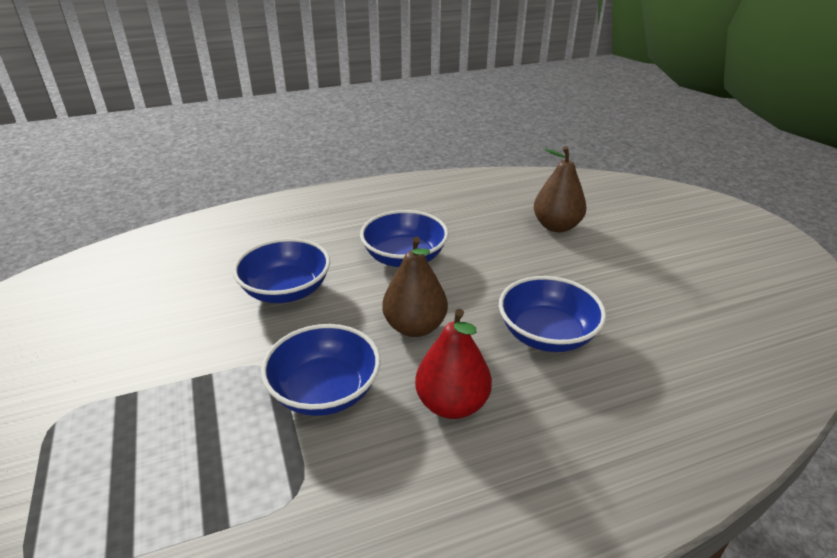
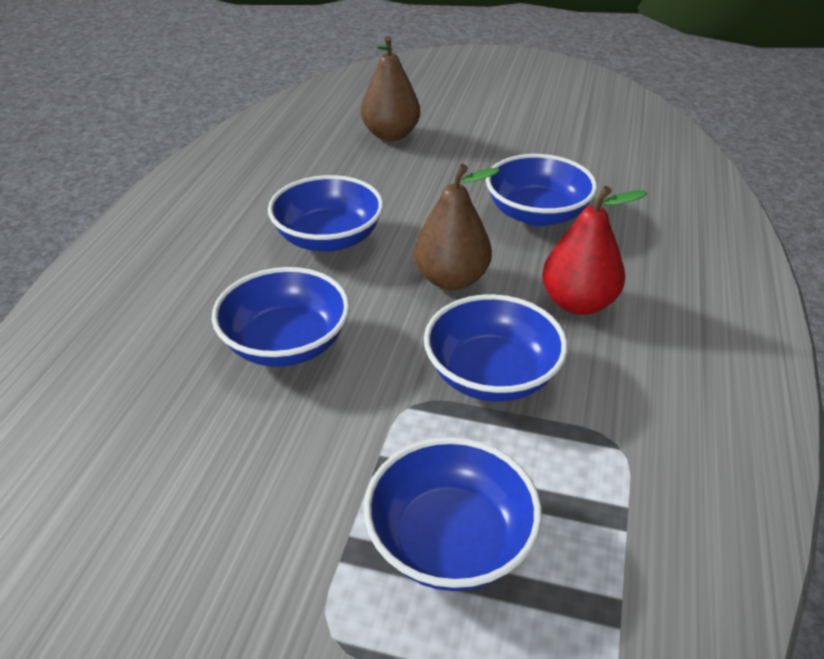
camera: 55 degrees left, 5 degrees up
none -> blue bowl [364,437,542,591]

